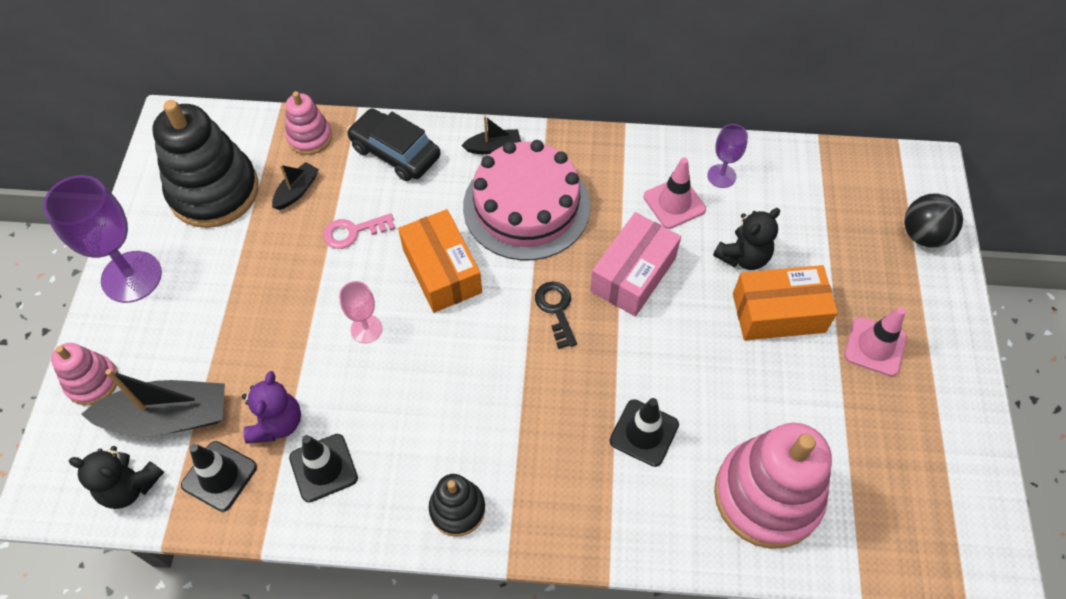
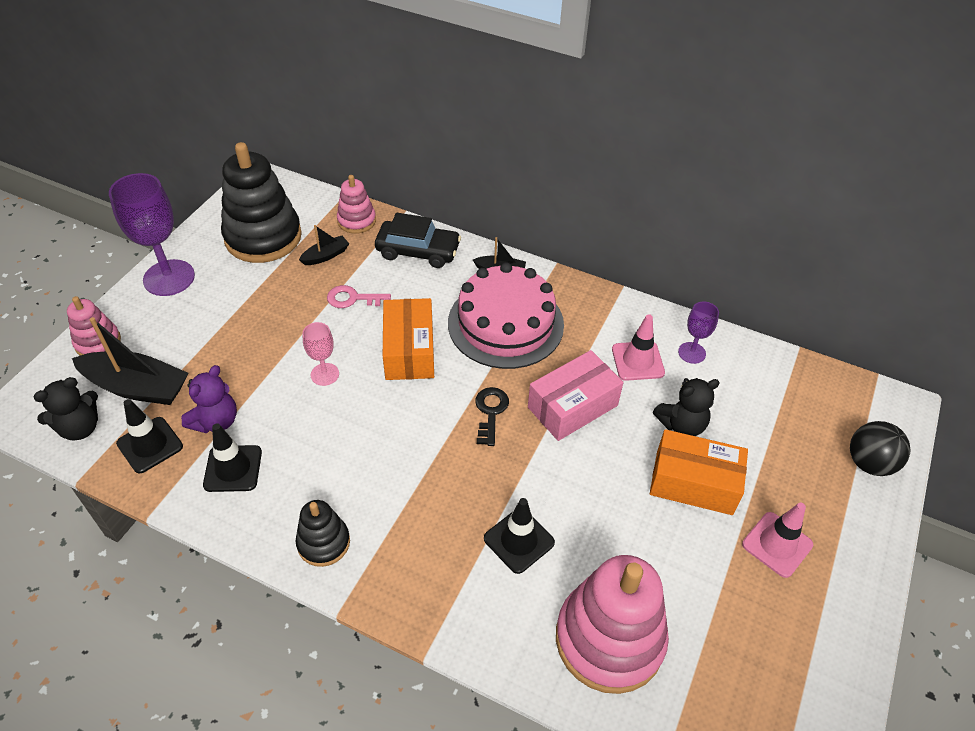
camera: 20 degrees right, 10 degrees down
black teddy bear [69,446,164,509] -> black teddy bear turned 75 degrees counterclockwise [34,377,98,441]
black car [347,108,441,181] -> black car turned 135 degrees clockwise [375,213,461,268]

